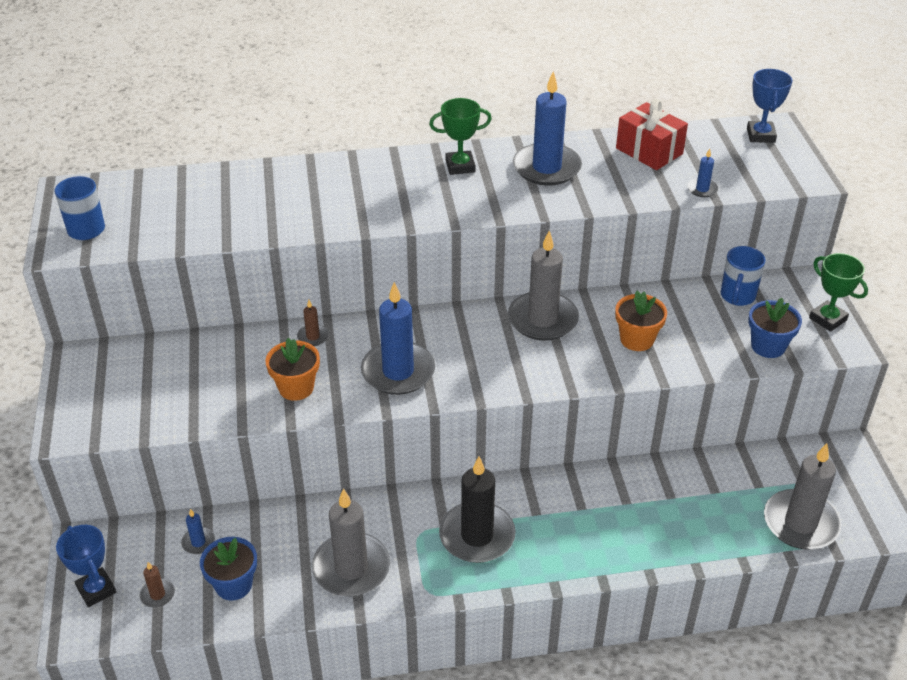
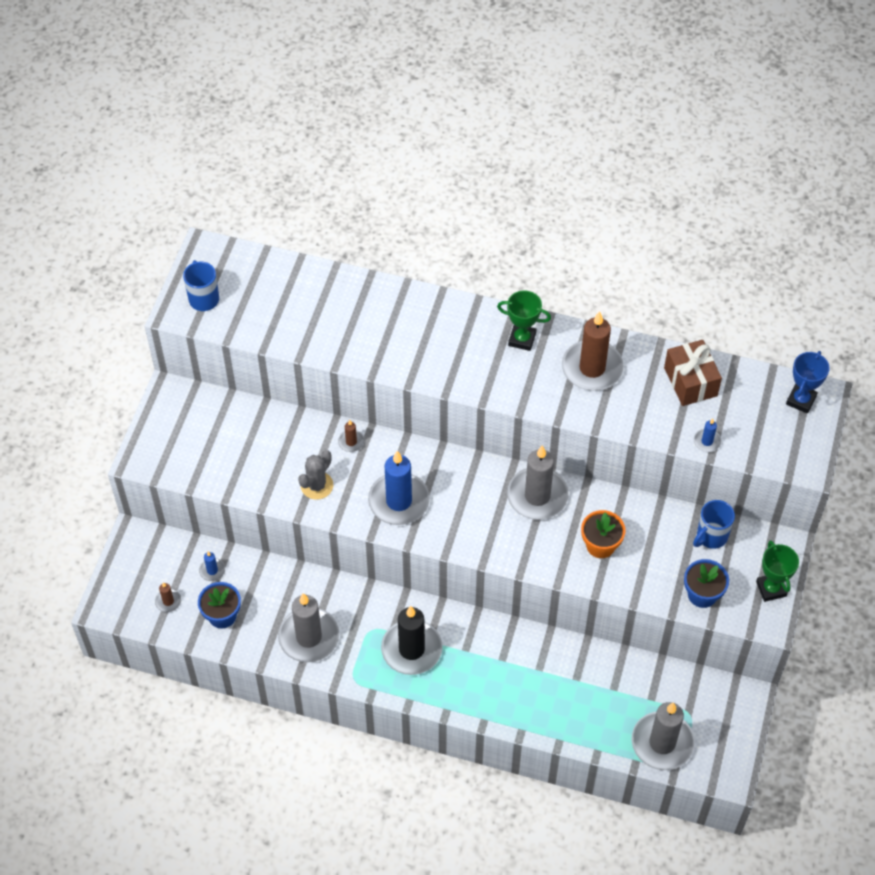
camera: 25 degrees right, 15 degrees up
blue trophy [56,525,116,607] -> none
orange flower pot [265,338,320,401] -> grey cactus [298,450,333,500]
blue candle [513,71,582,186] -> brown candle [562,311,624,391]
red gift [616,99,688,170] -> brown gift [664,340,722,406]

